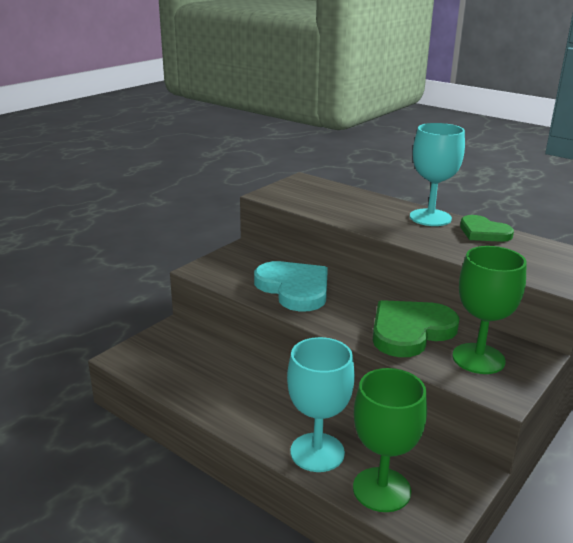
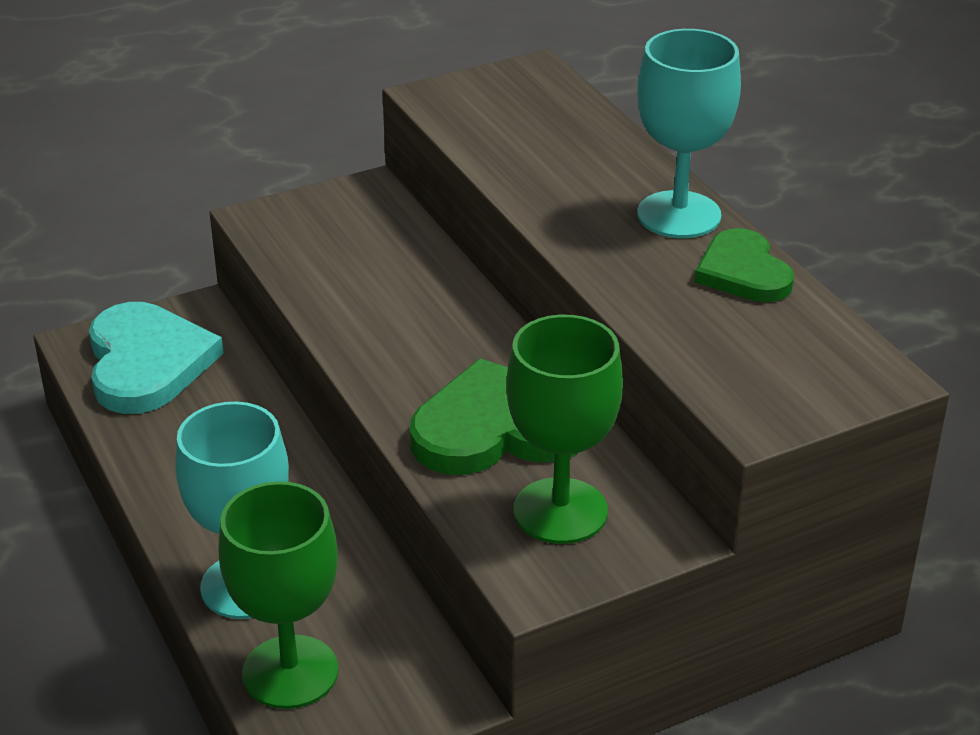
camera: 25 degrees right, 10 degrees up
turquoise heart [254,261,328,312] -> turquoise heart moved to [89,302,224,414]

